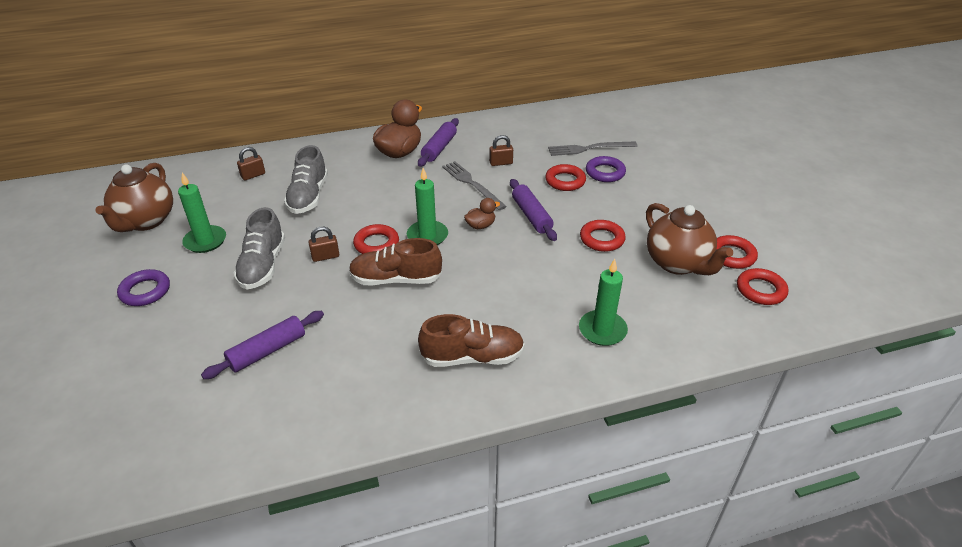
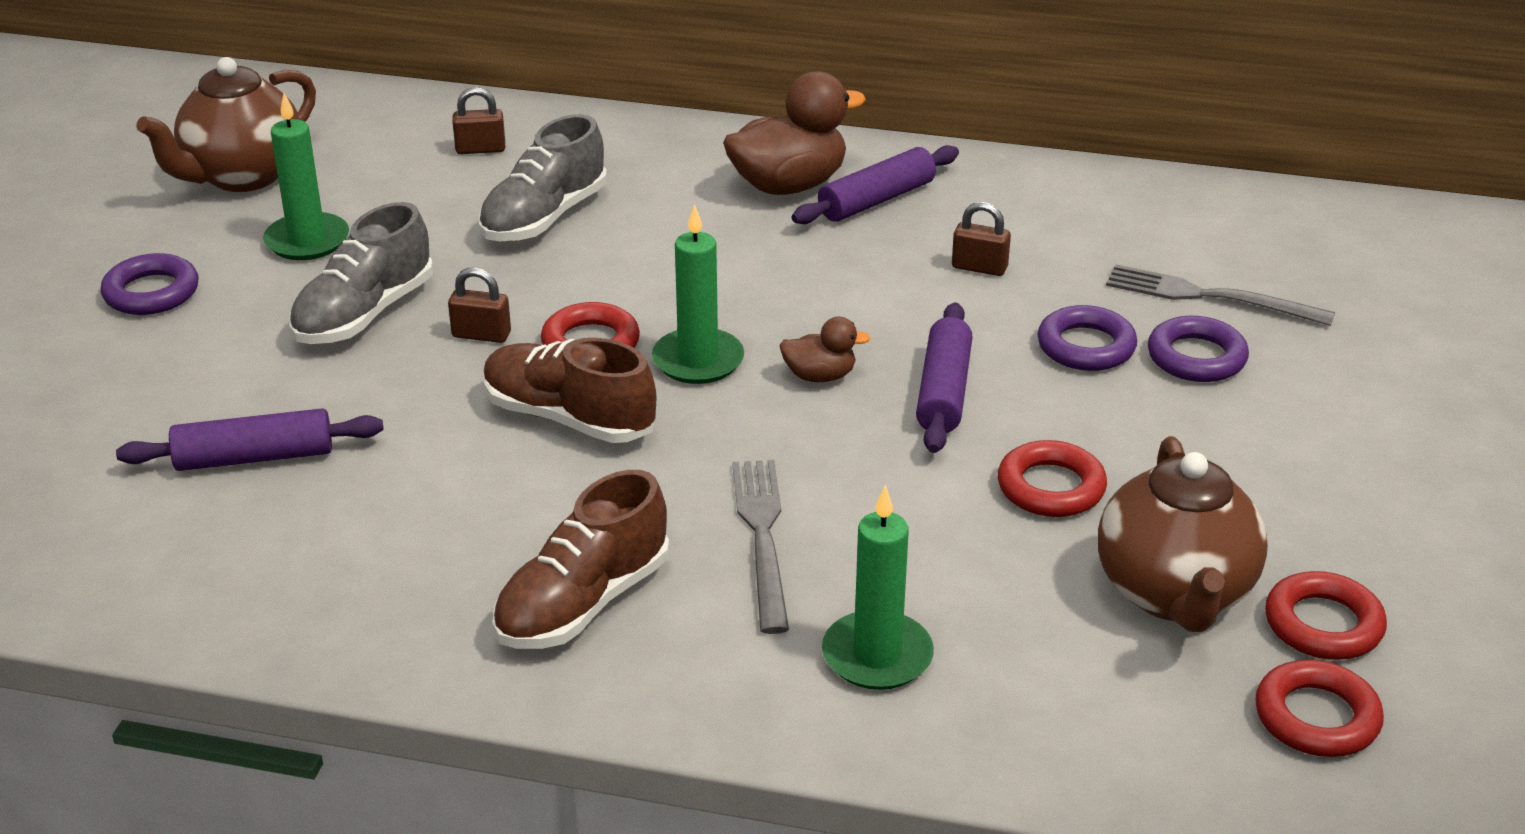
camera: 30 degrees right, 5 degrees down
brown shoe [418,314,525,367] -> brown shoe turned 105 degrees clockwise [492,470,669,649]
grey fork [442,161,507,210] -> grey fork moved to [732,460,789,634]
red ring [545,164,586,191] -> purple ring [1038,305,1137,371]

